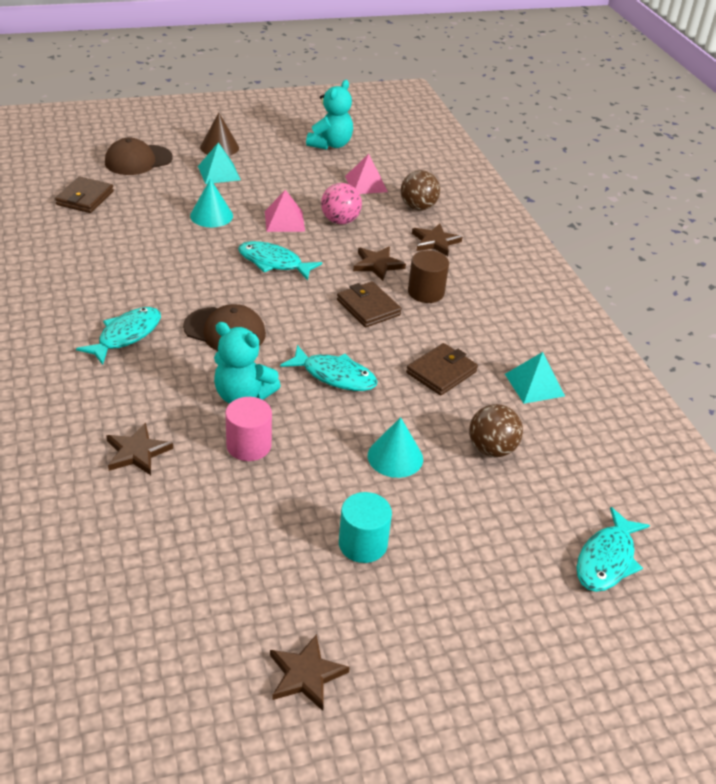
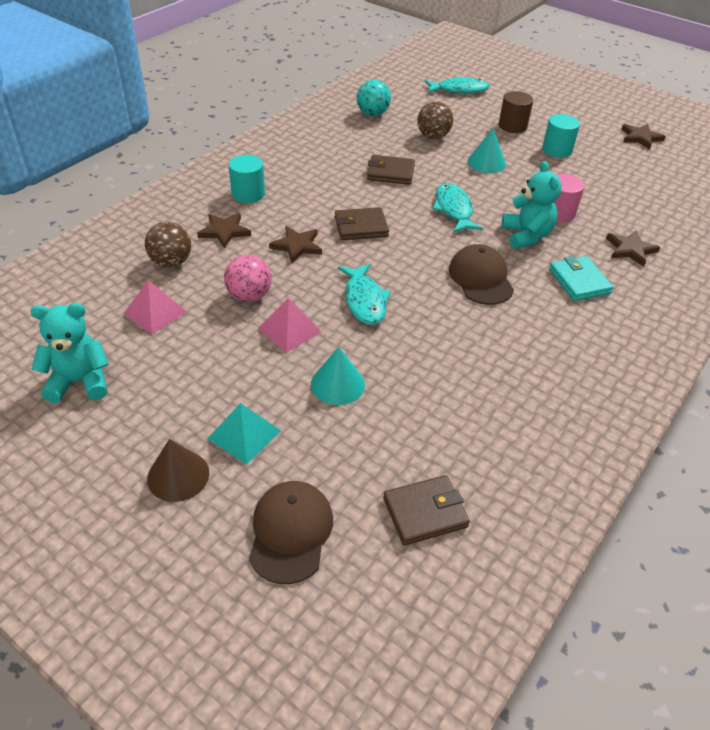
camera: 125 degrees left, 5 degrees up
turquoise fish [76,307,161,365] -> none
brown cap [105,138,173,175] -> brown cap turned 105 degrees counterclockwise [249,481,333,584]
brown wallet [337,281,402,327] -> brown wallet turned 60 degrees clockwise [335,207,389,240]
brown cylinder [408,250,449,303] -> brown cylinder moved to [499,91,533,133]
turquoise pyramid [505,352,565,404] -> none
none -> turquoise cylinder [229,155,265,203]
none -> turquoise ball [357,80,391,116]
none -> turquoise wallet [549,256,613,301]

